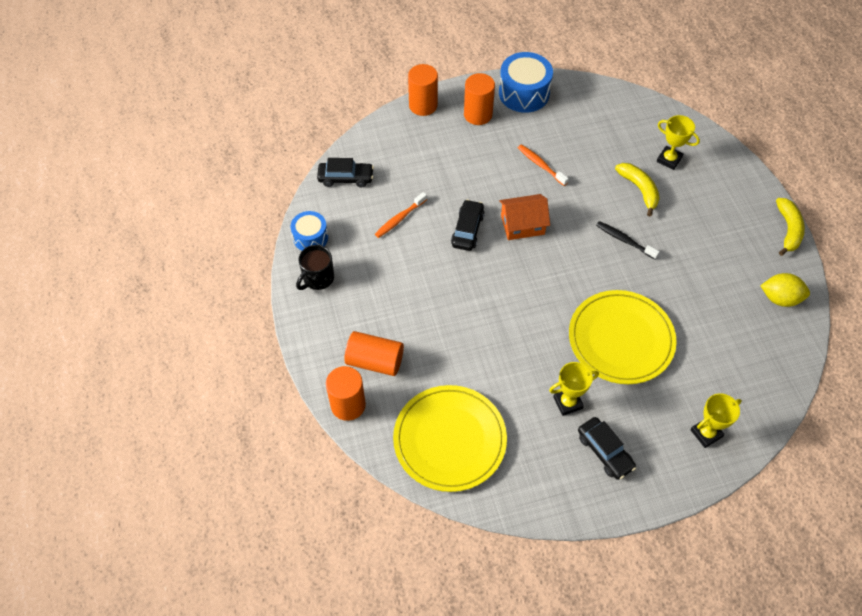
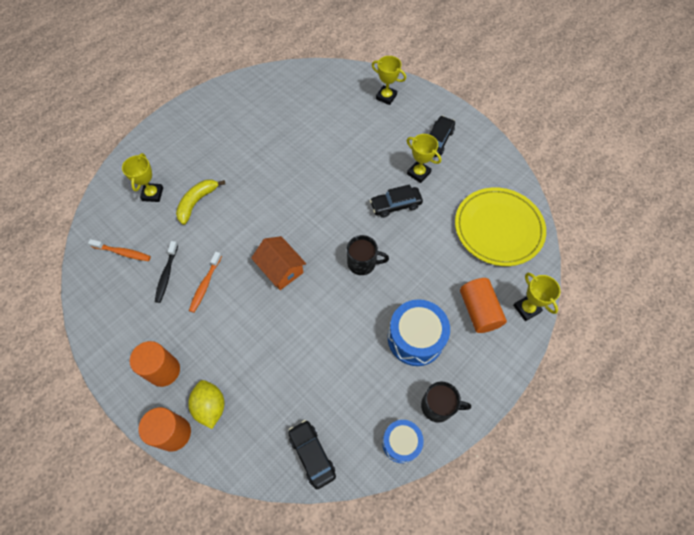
camera: 120 degrees left, 5 degrees up
orange cylinder [326,366,366,421] -> yellow trophy [513,273,560,321]
orange toothbrush [375,192,427,238] -> orange toothbrush moved to [88,239,151,261]
black car [451,199,485,251] -> black car moved to [370,184,423,218]
blue drum [499,52,553,113] -> blue drum moved to [388,299,450,366]
yellow plate [569,290,677,384] -> none
black toothbrush [596,221,660,260] -> black toothbrush moved to [155,241,178,303]
yellow lemon [760,273,810,307] -> yellow lemon moved to [188,380,224,429]
yellow banana [776,198,805,256] -> none
none -> black mug [347,235,389,275]

